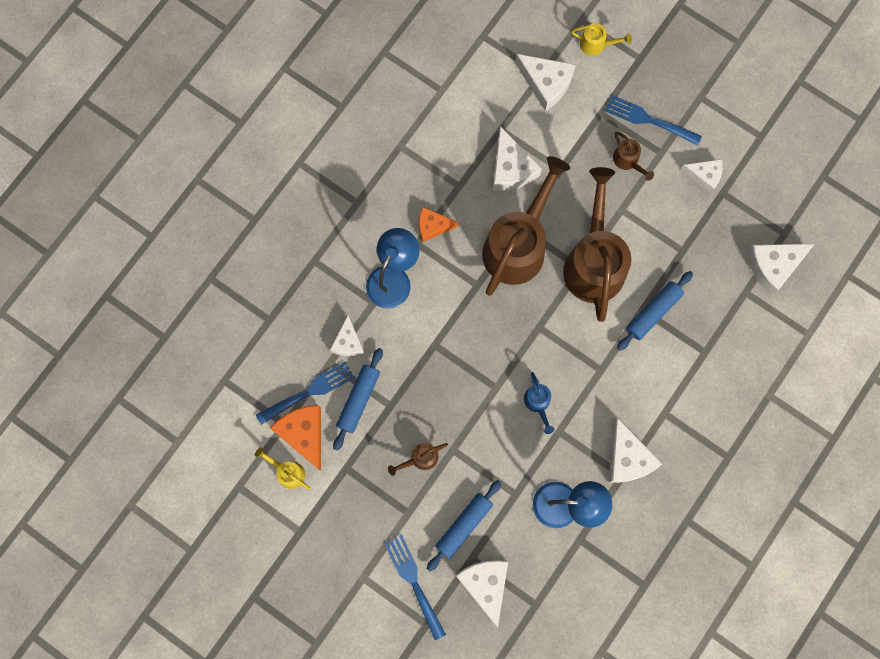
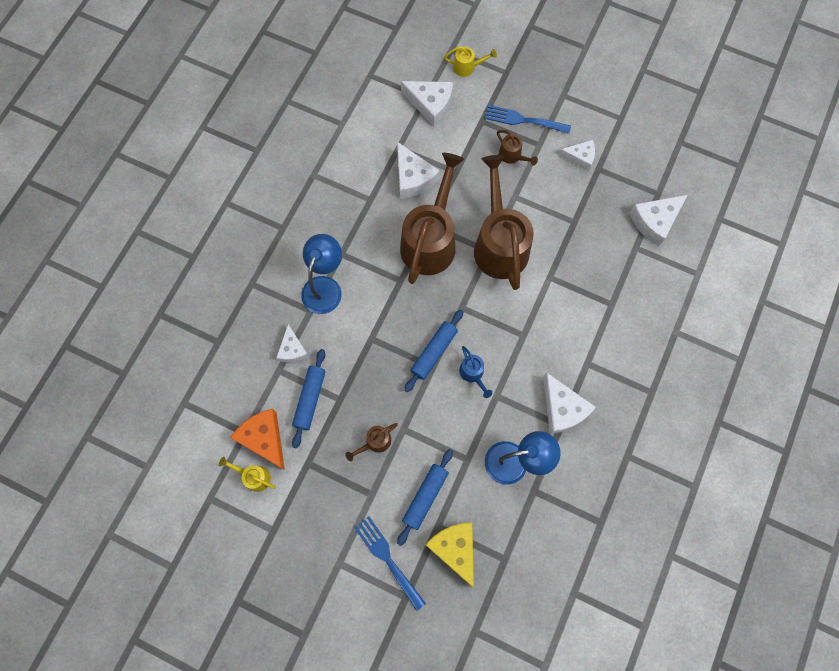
camera: 10 degrees left, 5 degrees down
blue fork [256,361,354,425] -> none
orange cheese [419,207,459,242] -> none
white cheese [456,560,508,628] -> yellow cheese [425,522,474,588]
blue rolling pin [617,271,693,351] -> blue rolling pin moved to [404,310,463,392]

